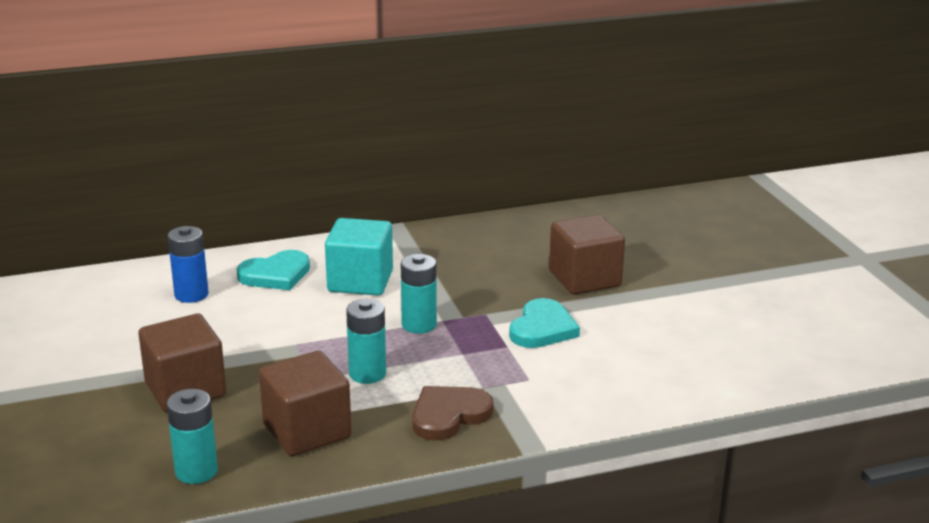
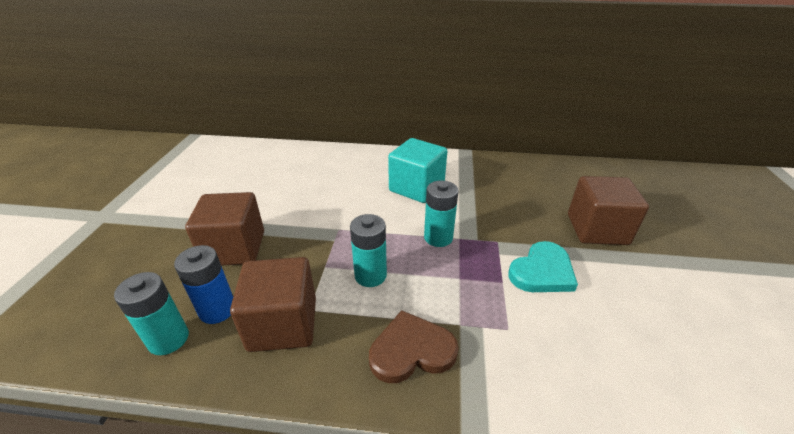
camera: 25 degrees right, 10 degrees up
blue battery [168,226,209,303] -> blue battery moved to [174,245,233,324]
turquoise heart [237,250,310,290] -> none

